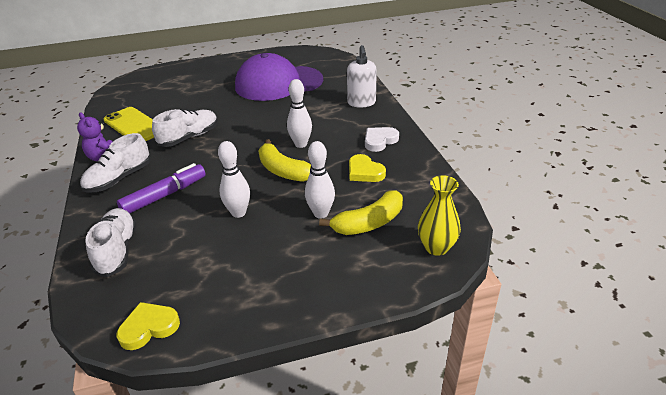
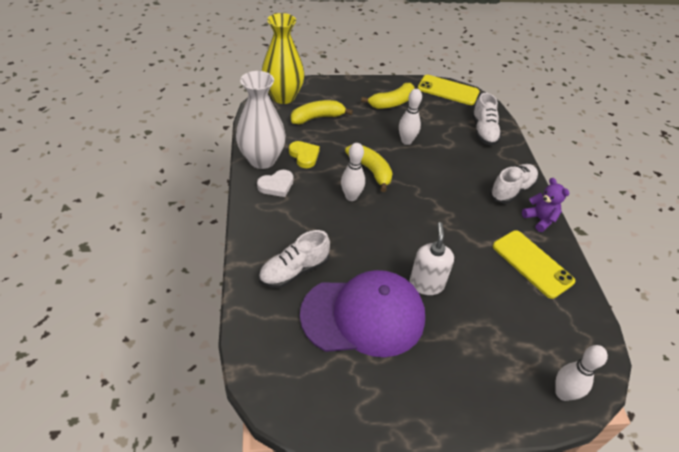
camera: 175 degrees left, 10 degrees up
purple marker [117,163,206,214] -> none
yellow heart [117,302,180,350] -> yellow phone [418,75,479,105]
white shoe [152,109,218,147] -> white shoe moved to [259,230,330,288]
white bowling pin [305,141,335,219] -> white bowling pin moved to [555,345,608,401]
white soap dispenser [347,45,377,108] -> white soap dispenser moved to [410,222,454,295]
yellow vase [418,176,461,256] -> yellow vase [262,13,305,104], size x1.64
none -> white vase [236,71,286,169]
none -> yellow banana [361,83,415,109]

